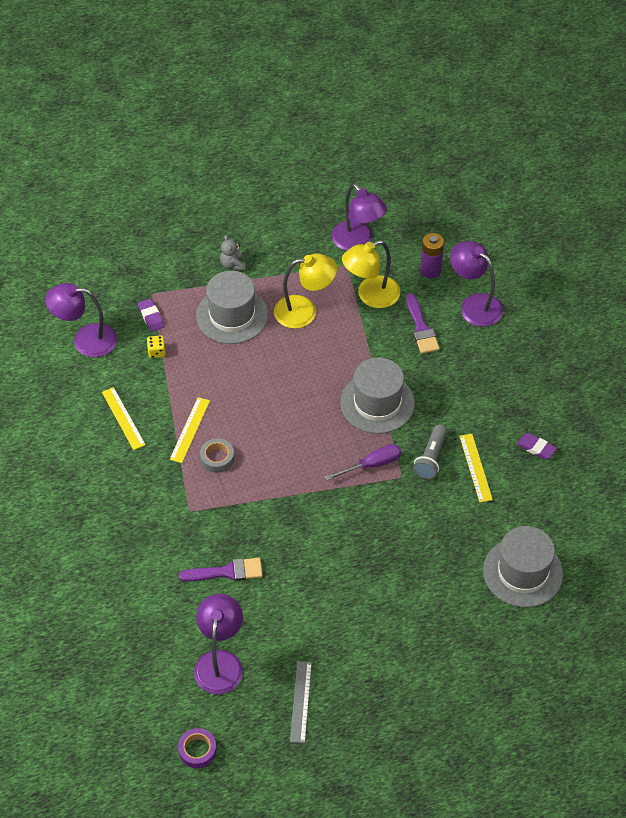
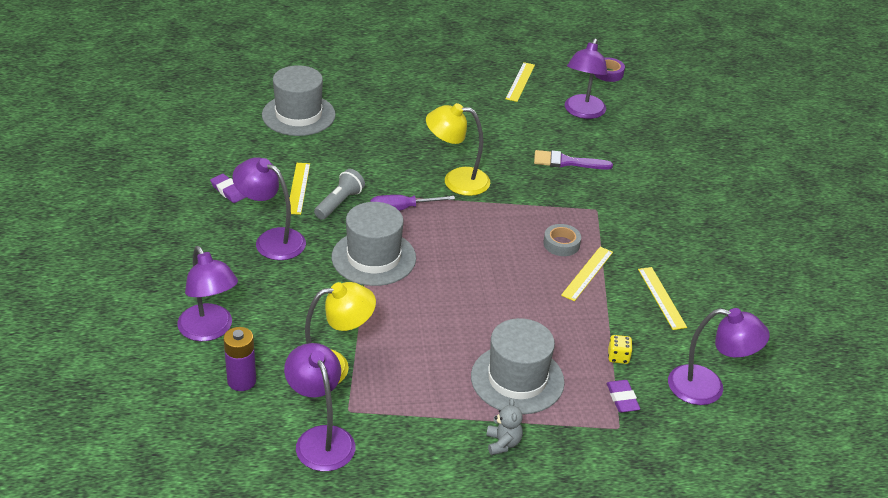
camera: 170 degrees left, 15 degrees down
yellow lamp [274,253,337,328] -> yellow lamp moved to [426,103,490,196]
grey ruler [290,661,312,743] -> yellow ruler [506,62,535,102]
purple brush [406,293,440,354] -> none
none -> purple lamp [232,157,306,260]

